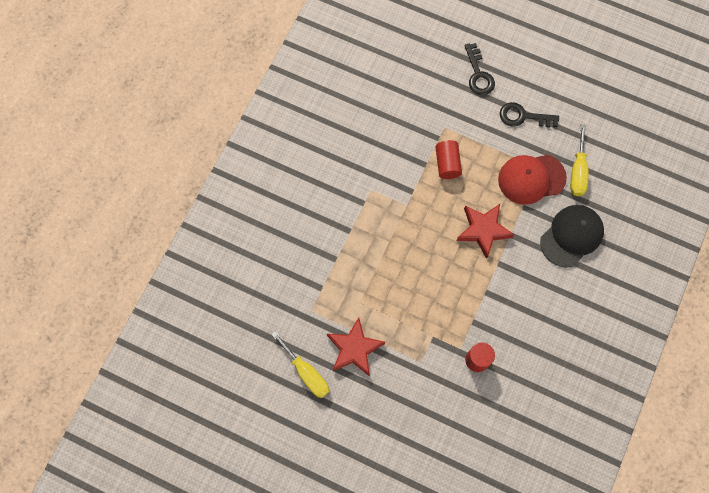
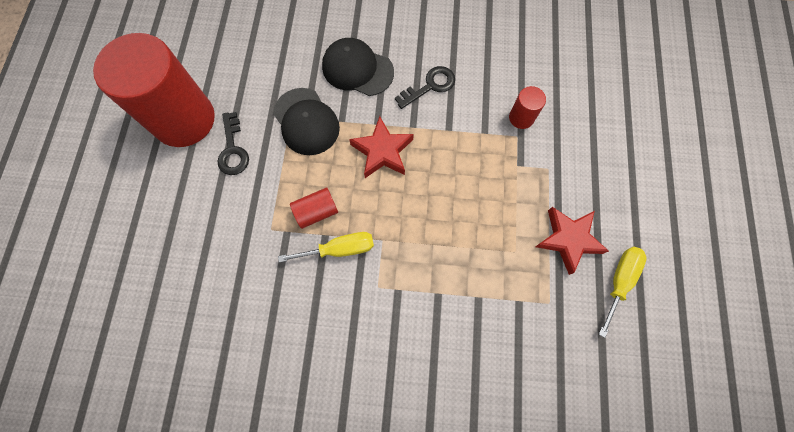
camera: 110 degrees left, 0 degrees up
black key [465,43,495,95] -> black key moved to [395,66,455,109]
red cap [498,155,567,205] -> black cap [273,88,340,155]
yellow screwdriver [570,124,589,196] -> yellow screwdriver moved to [278,232,374,263]
none -> red cylinder [93,33,215,147]

